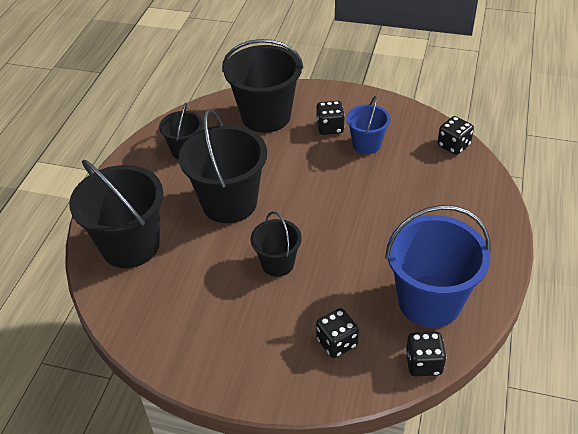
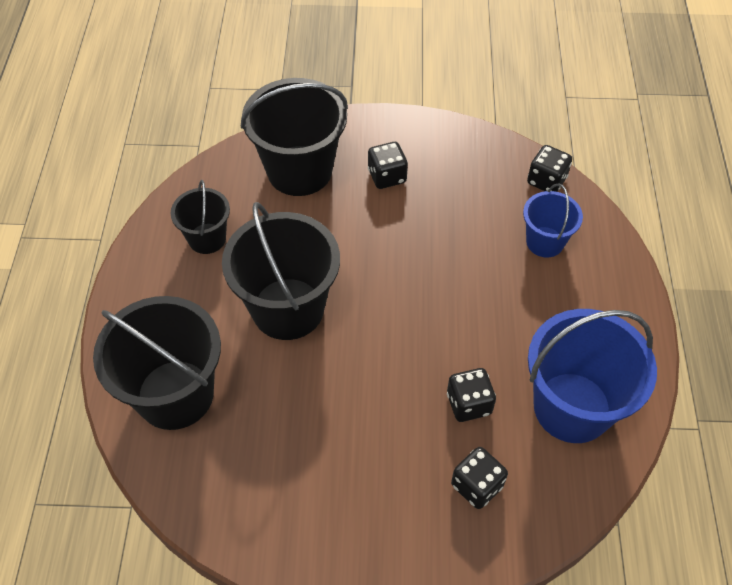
camera: 15 degrees left, 10 degrees up
black bucket [251,212,302,277] -> none
blue bucket [346,96,390,154] -> blue bucket moved to [523,183,583,257]
black dice [405,331,447,376] -> black dice moved to [447,368,496,422]

